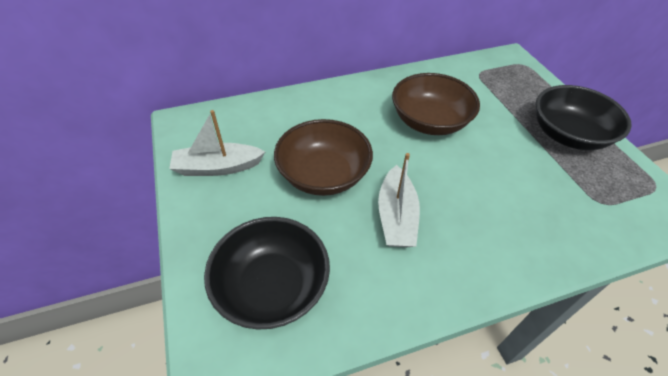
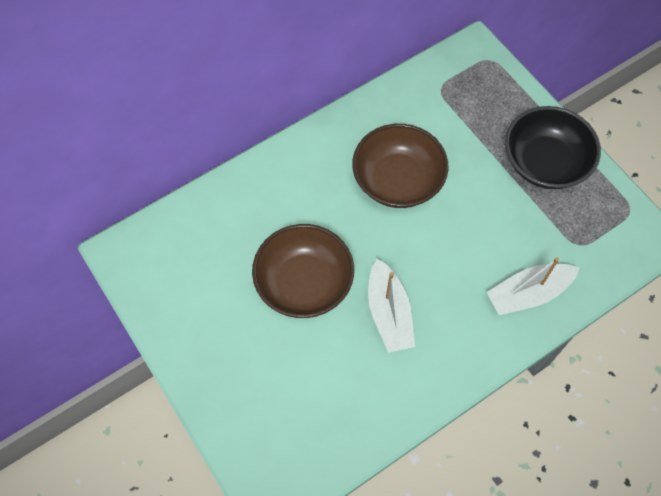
camera: 15 degrees left, 15 degrees up
white boat [169,110,265,176] -> white boat moved to [487,257,579,315]
black bowl [204,217,330,330] -> none

